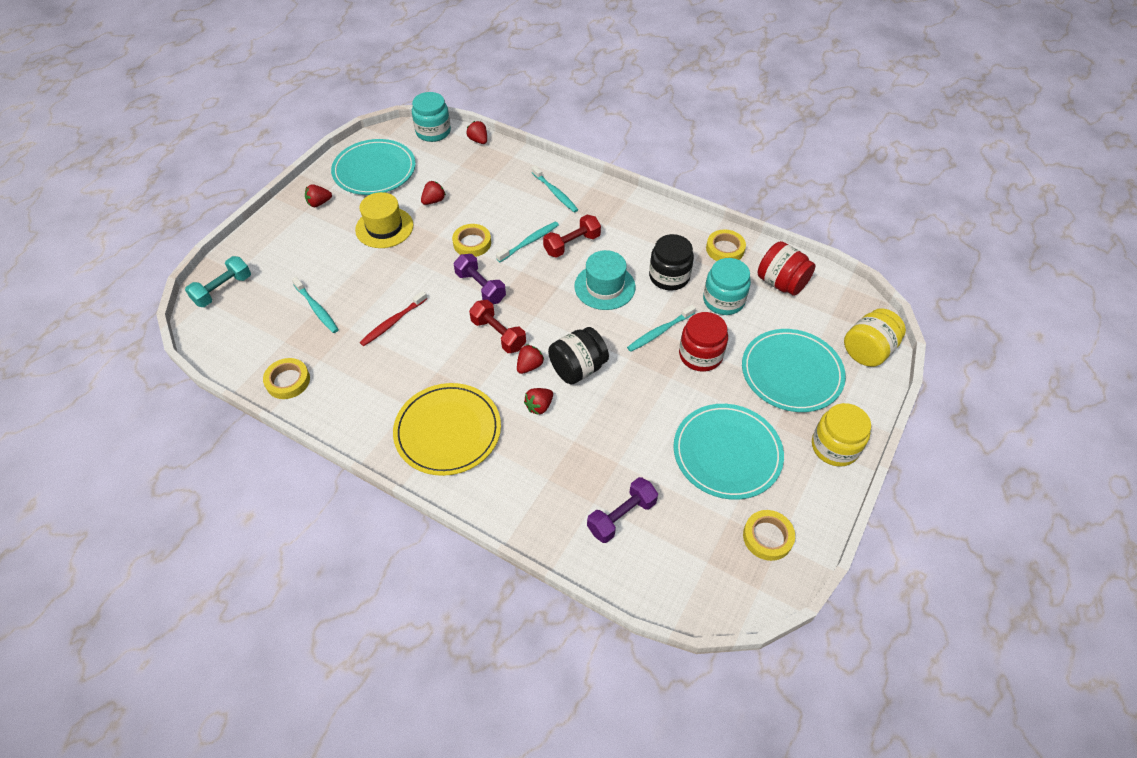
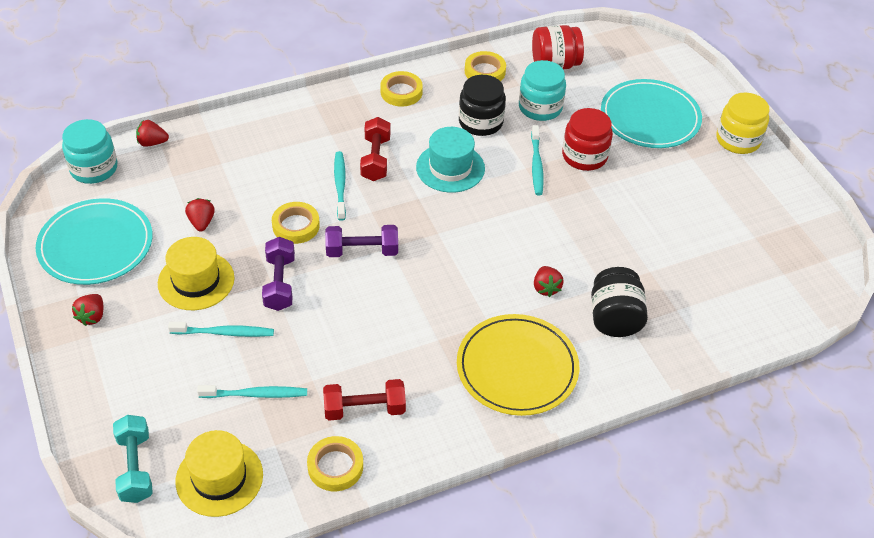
camera: 55 degrees left, 5 degrees down
red toothbrush [360,291,427,346] -> none
red dumbbell [469,300,526,353] -> red dumbbell moved to [323,379,406,421]
red strawberry [517,344,544,374] -> none
turquoise toothbrush [531,165,578,213] -> turquoise toothbrush moved to [168,322,274,337]
black jar [548,327,609,384] -> black jar moved to [591,267,648,337]
purple dumbbell [587,477,658,543] -> purple dumbbell moved to [262,237,295,311]
turquoise plate [673,404,784,500] -> none
yellow tape [743,510,795,561] -> yellow tape moved to [380,71,423,107]
yellow jar [844,308,906,367] -> none
none -> yellow hat [176,430,263,517]

